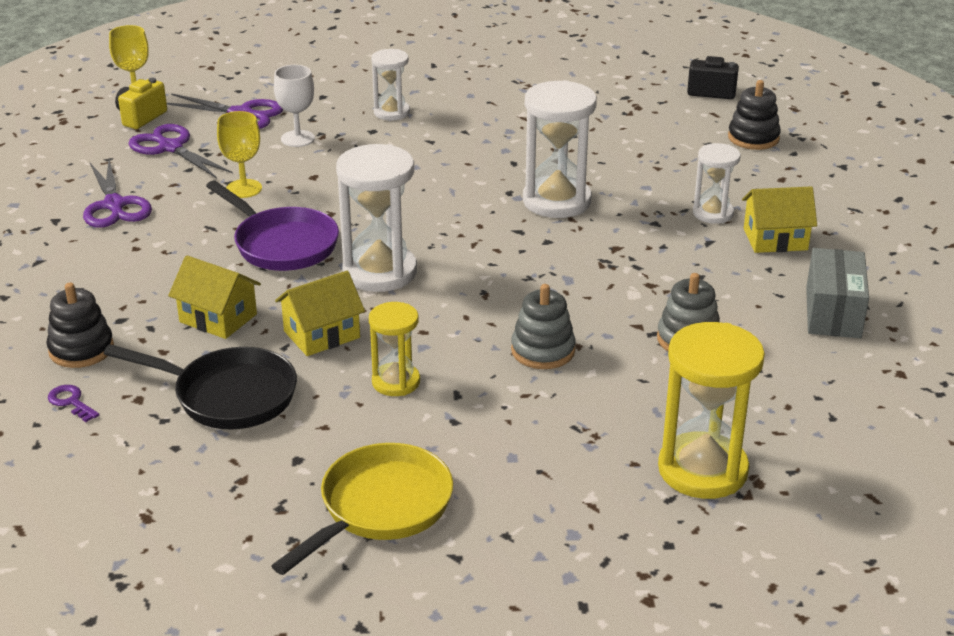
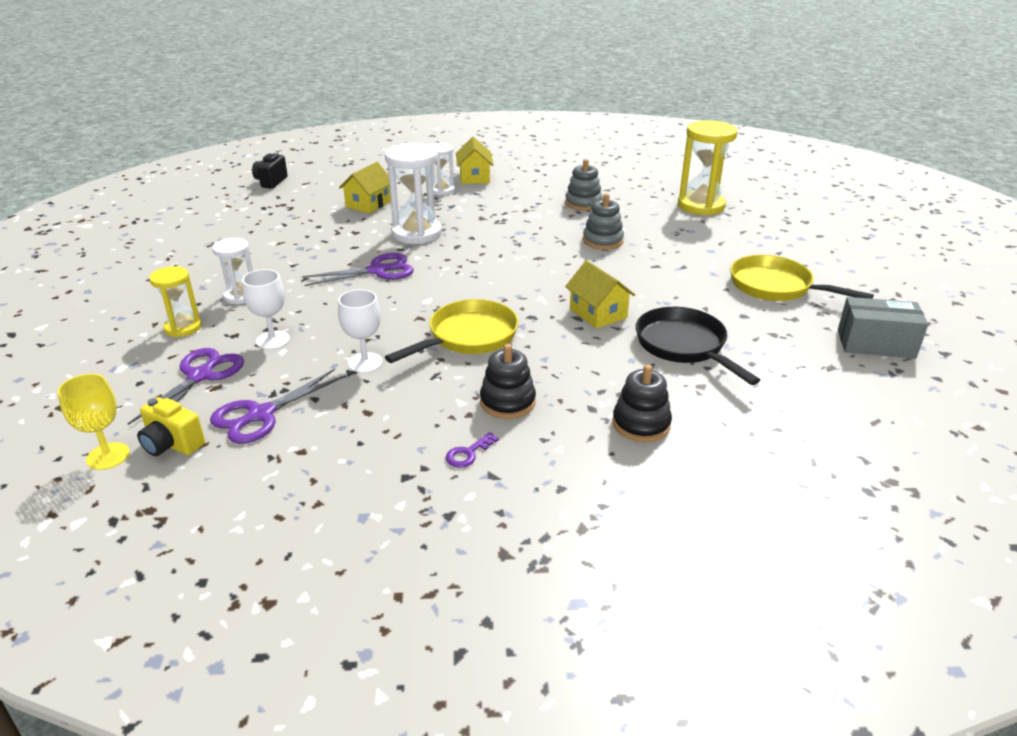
camera: 90 degrees left, 0 degrees up
purple key [48,385,99,422] -> purple key moved to [446,432,499,468]
purple scissors [83,159,152,228] -> purple scissors moved to [302,253,414,286]
black pan [104,344,297,429] -> black pan turned 45 degrees counterclockwise [636,307,760,385]
yellow house [168,255,261,339] -> yellow house moved to [339,162,391,213]
purple pan [206,181,339,271] -> yellow pan [385,299,518,363]
yellow goblet [217,111,262,198] -> white goblet [338,289,383,373]
white hourglass [336,144,417,292] -> none
yellow hourglass [369,302,420,396] -> yellow hourglass moved to [149,266,202,337]
black stacking toy [728,80,781,150] -> black stacking toy moved to [480,344,536,419]
grey box [806,248,869,338] -> grey box moved to [838,297,928,359]

